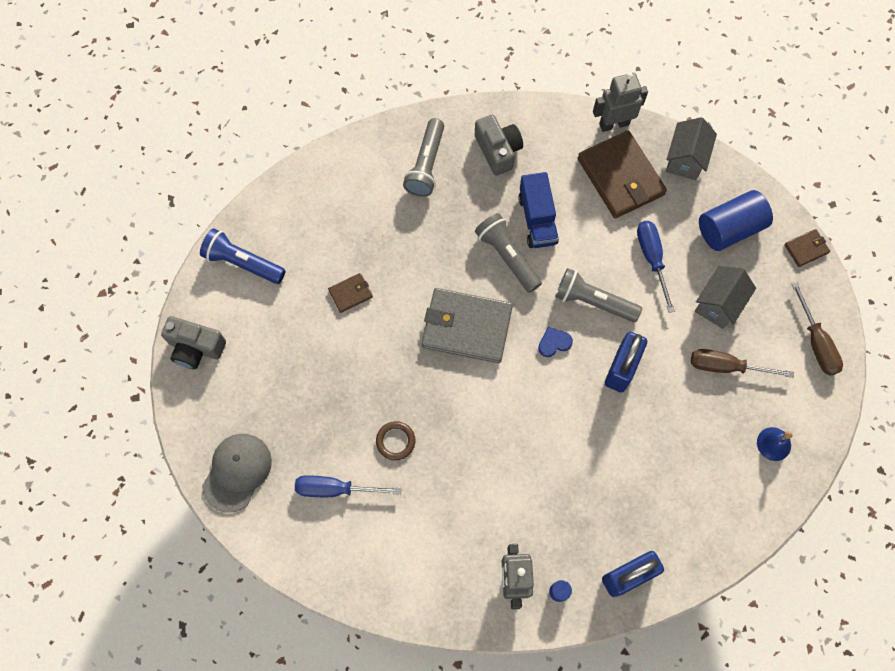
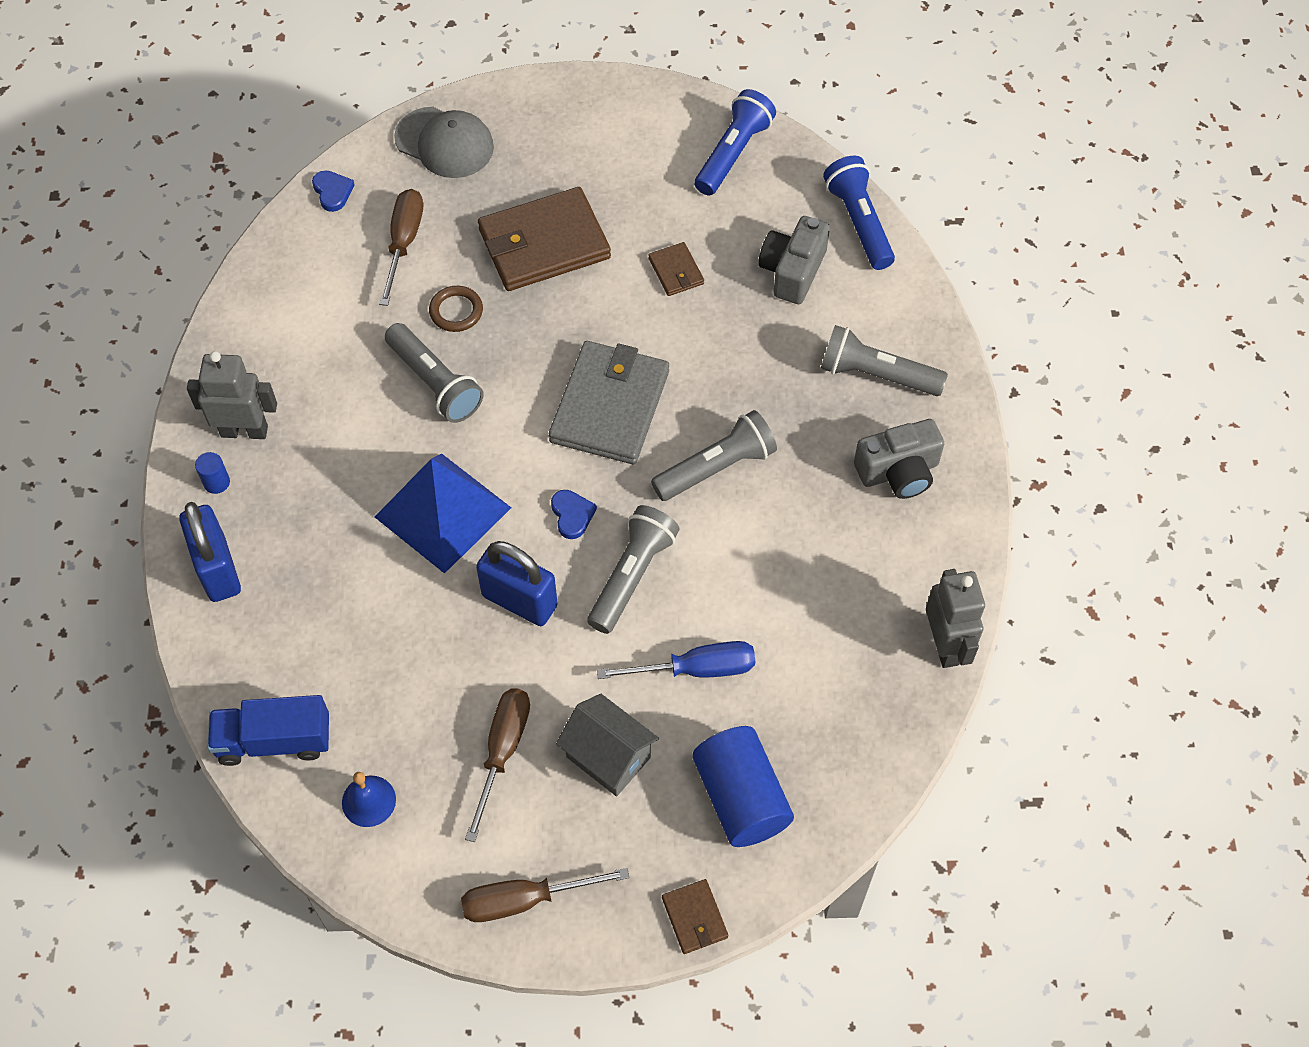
camera: 95 degrees right, 10 degrees down
grey camera [161,316,226,369] -> grey camera moved to [758,216,830,304]
blue screwdriver [295,475,401,497] -> brown screwdriver [379,189,423,306]
blue truck [518,172,559,248] -> blue truck moved to [208,695,329,766]
brown wallet [578,131,667,218] -> brown wallet moved to [478,187,611,291]
grey house [666,117,717,180] -> none
none -> blue heart [312,170,354,212]
none -> blue pyramid [375,453,511,574]
none -> grey flashlight [385,323,484,423]
none -> blue flashlight [823,156,895,270]

